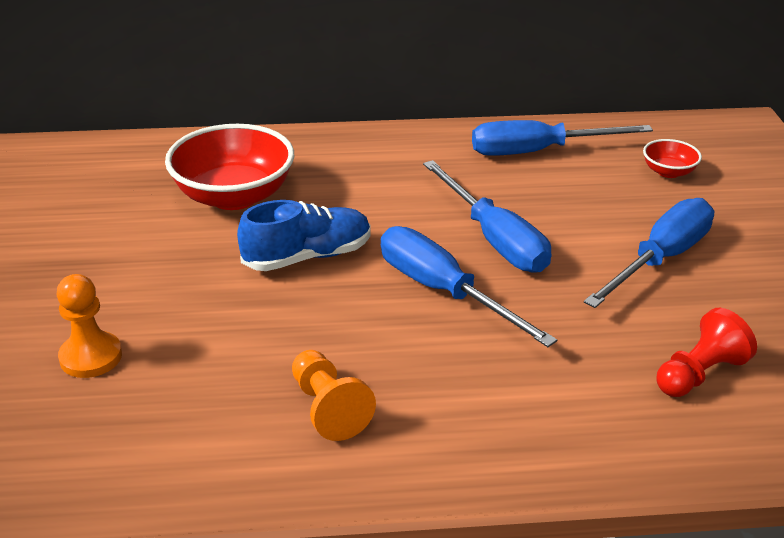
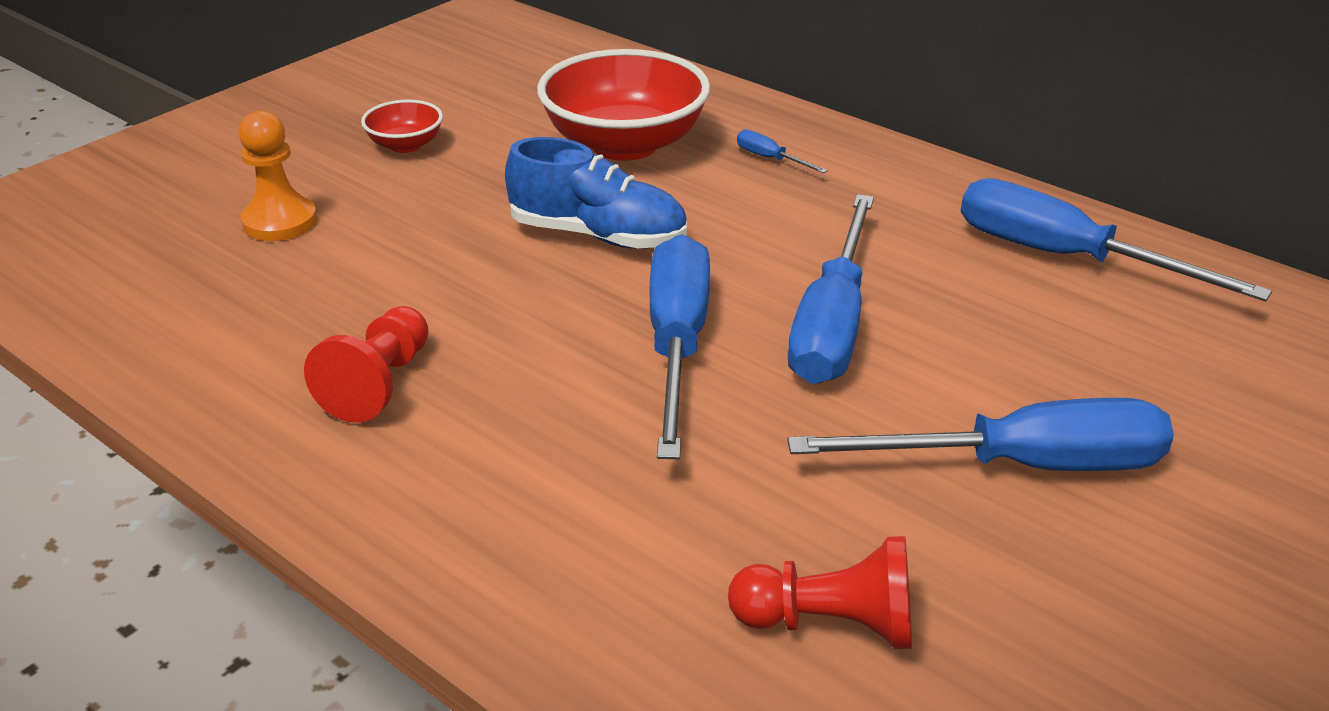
camera: 45 degrees right, 0 degrees up
orange pawn [292,350,376,441] -> red pawn [304,306,428,423]
red bowl [643,139,702,178] -> red bowl moved to [361,100,443,153]
none -> blue screwdriver [737,129,828,173]

